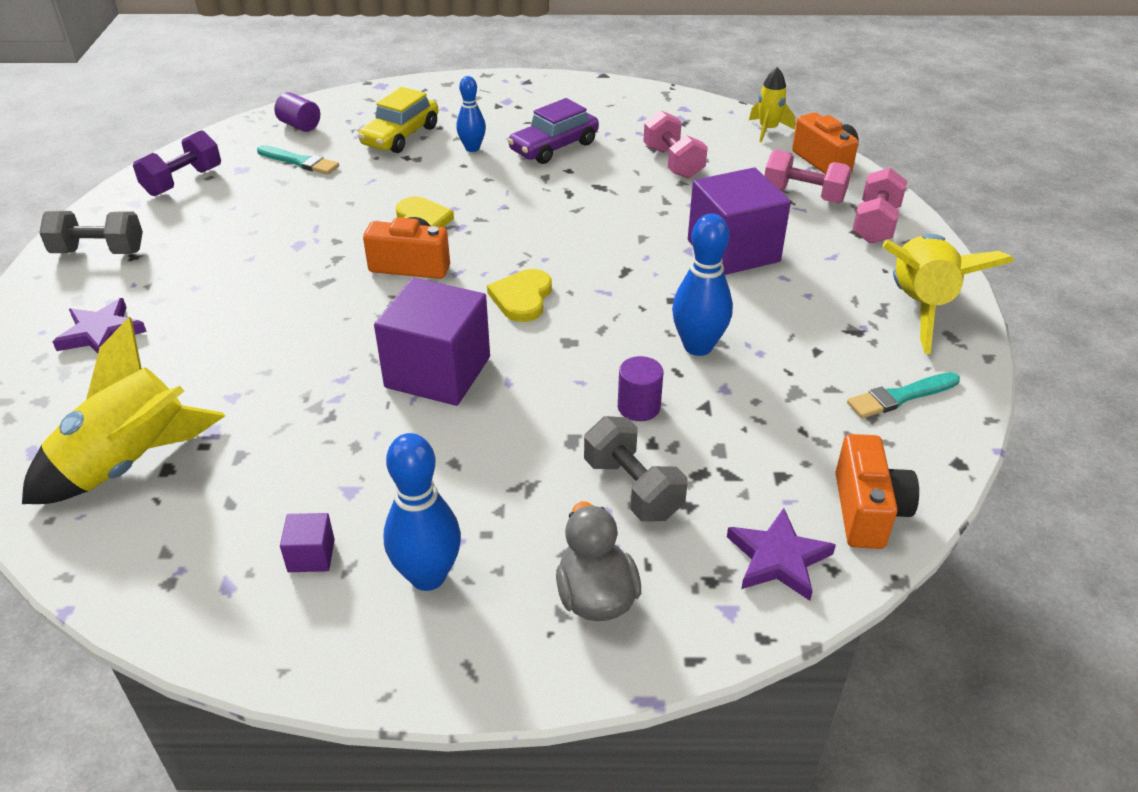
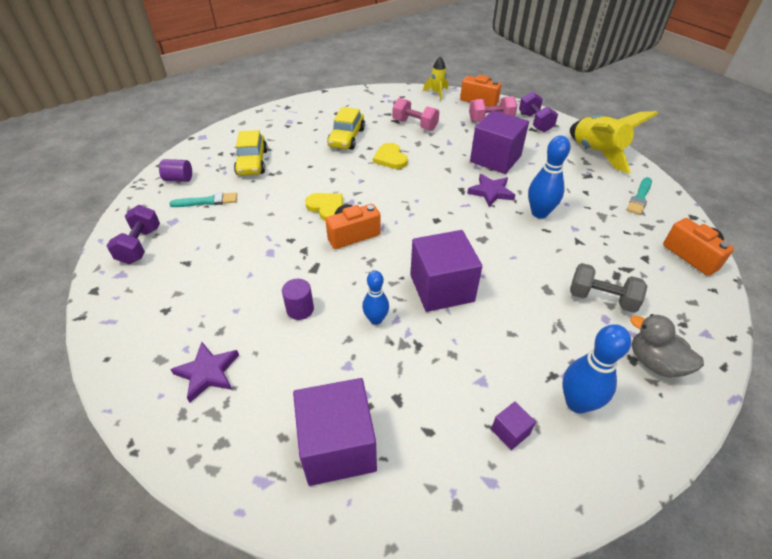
camera: 35 degrees left, 5 degrees up
yellow rocket [22,317,225,504] -> purple cube [293,378,377,486]
grey dumbbell [39,211,143,254] -> none
blue bowling pin [456,76,486,152] -> blue bowling pin moved to [362,271,389,325]
yellow heart [487,269,552,322] -> yellow heart moved to [373,143,408,169]
purple car [507,98,599,164] -> yellow car [327,107,365,150]
purple cylinder [618,356,663,421] -> purple cylinder moved to [282,279,314,320]
purple star [727,508,836,601] -> purple star moved to [467,174,515,207]
pink dumbbell [853,168,907,244] -> purple dumbbell [519,92,558,132]

